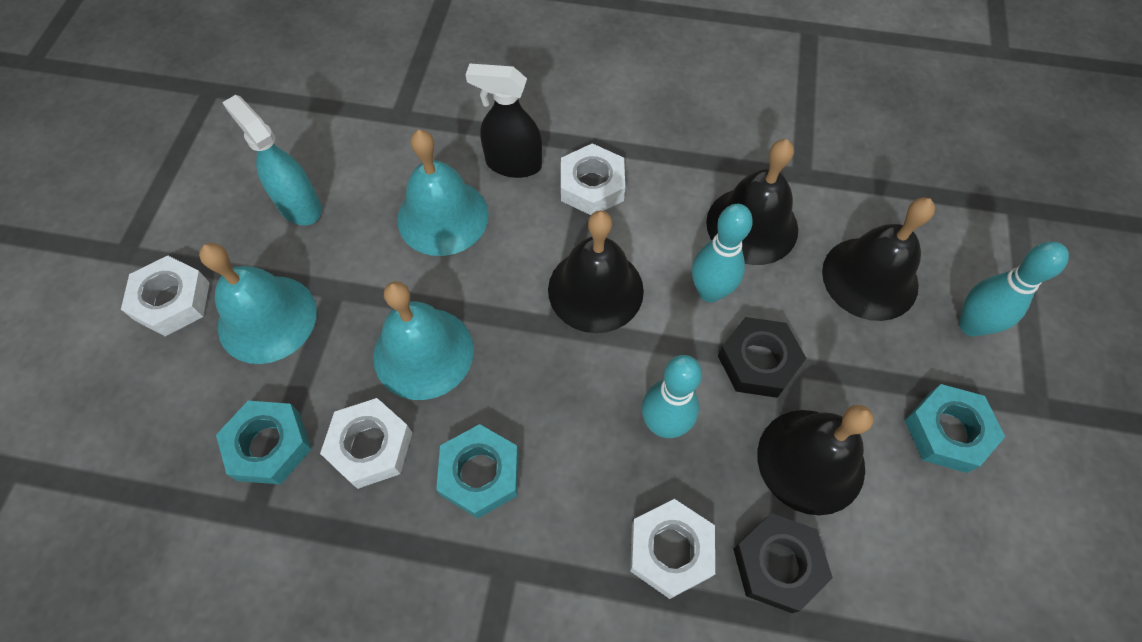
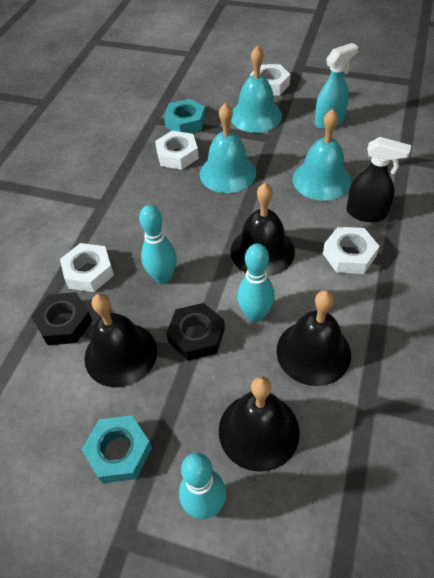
camera: 100 degrees right, 10 degrees down
turquoise nut [436,424,519,518] -> none
black spray bottle [466,64,542,178] -> black spray bottle turned 90 degrees clockwise [347,137,411,222]

